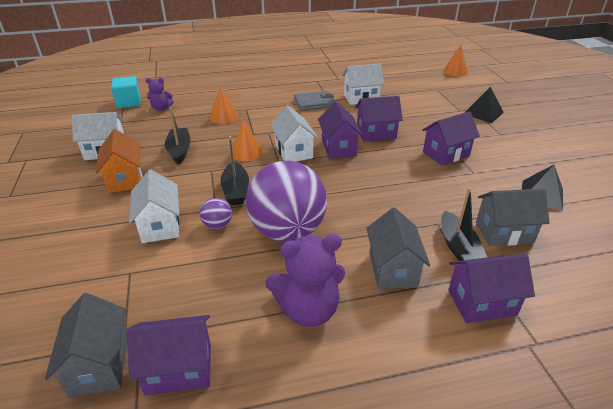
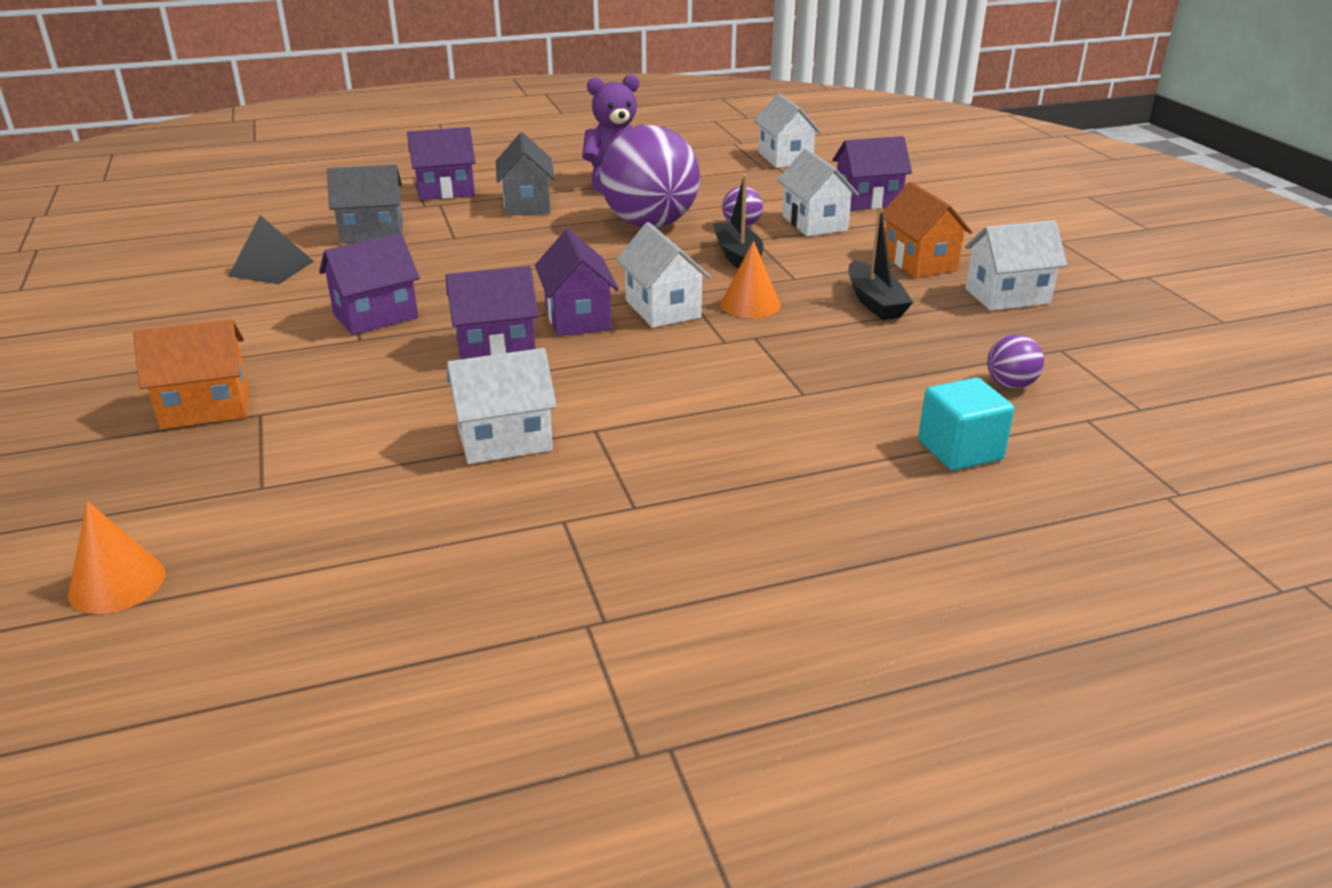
camera: 175 degrees right, 5 degrees down
grey house [45,293,127,398] -> white house [754,93,822,168]
turquoise cube [111,76,141,108] -> turquoise cube moved to [918,377,1014,471]
purple house [127,315,211,396] -> purple house moved to [832,136,912,211]
purple teddy bear [146,78,173,111] -> purple ball [987,334,1044,389]
orange cone [210,87,238,124] -> none
grey wallet [294,90,336,111] -> none
black boat [441,188,487,261] -> none
black pyramid [466,87,504,123] -> orange house [133,319,249,429]

